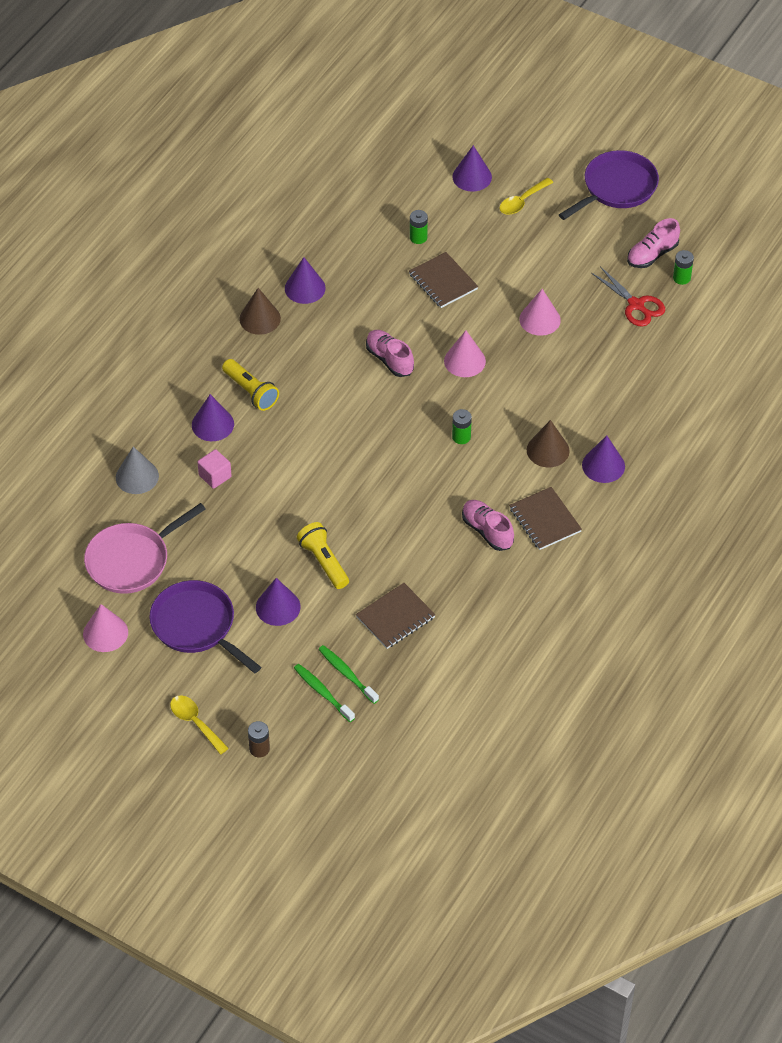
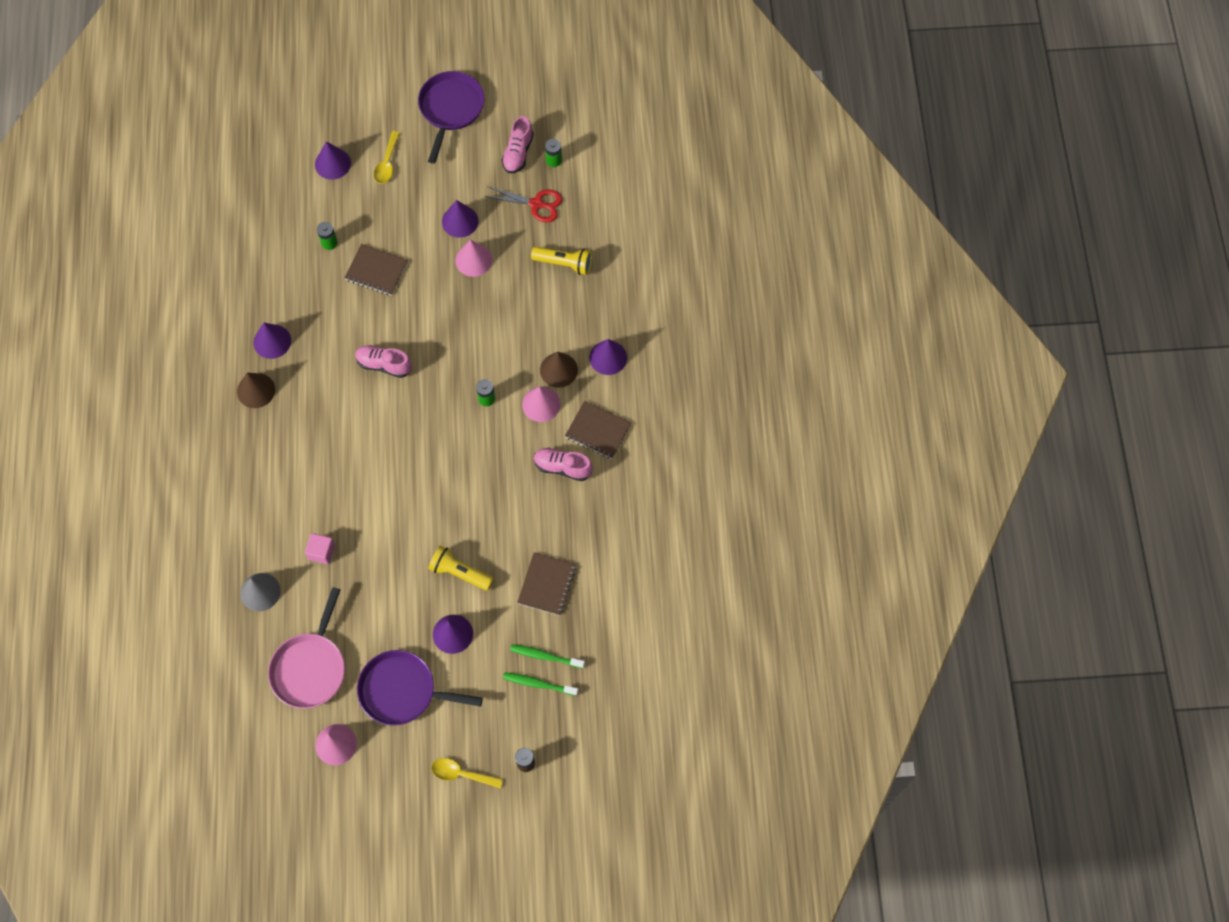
camera: 35 degrees left, 15 degrees up
purple cone [192,394,234,441] -> purple cone moved to [442,200,479,238]
yellow flashlight [222,359,279,411] -> yellow flashlight moved to [531,247,592,275]
pink cone [444,330,486,377] -> pink cone moved to [522,387,560,422]

